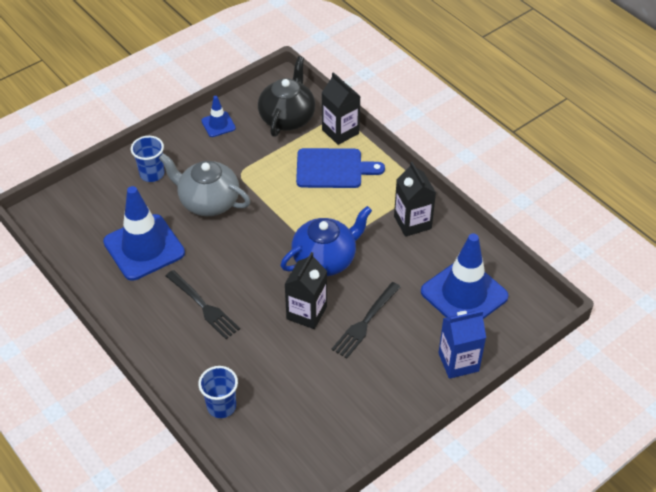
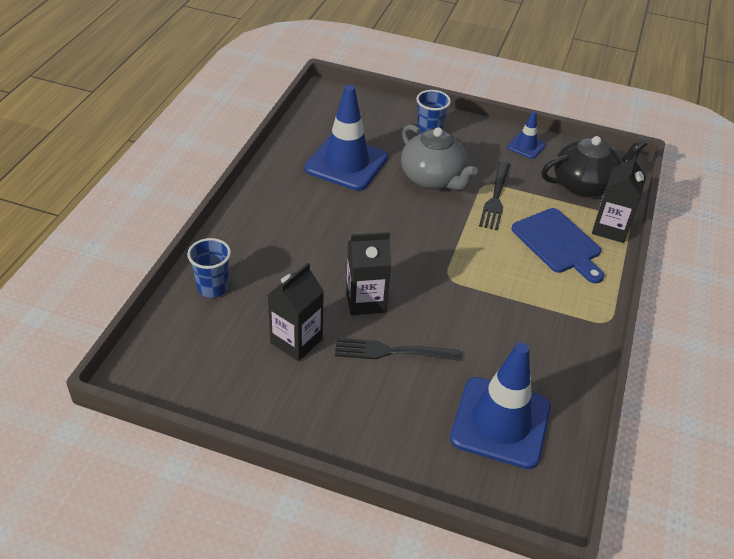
camera: 55 degrees right, 5 degrees down
grey teapot [159,153,250,216] -> grey teapot turned 150 degrees clockwise [401,124,478,190]
black fork [166,270,240,339] -> black fork moved to [479,162,510,230]
blue teapot [281,206,372,276] -> none
black carton [394,162,436,237] -> black carton moved to [268,263,324,361]
blue carton [438,310,486,379] -> none

